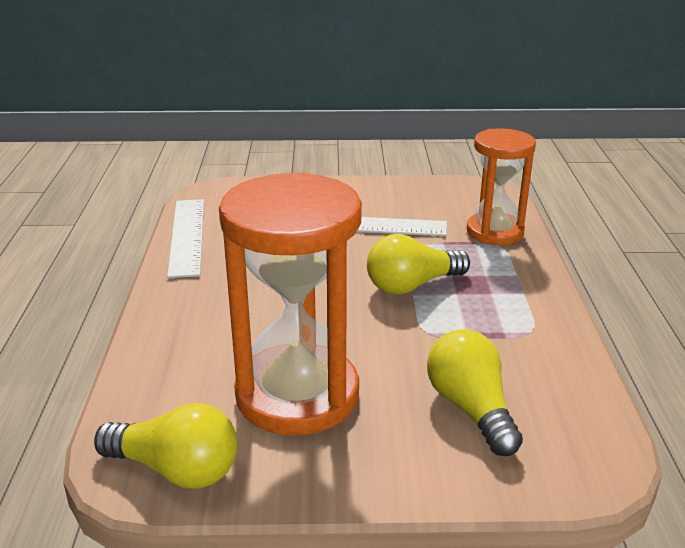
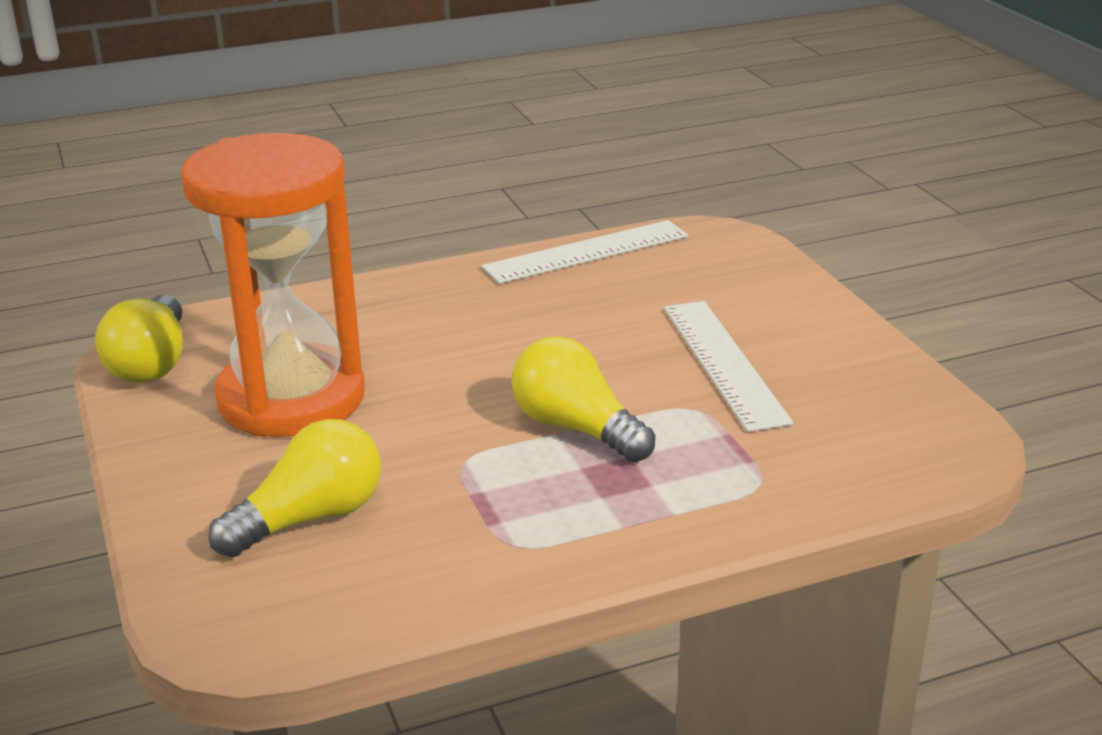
camera: 70 degrees right, 0 degrees up
orange hourglass [467,128,536,245] -> none

